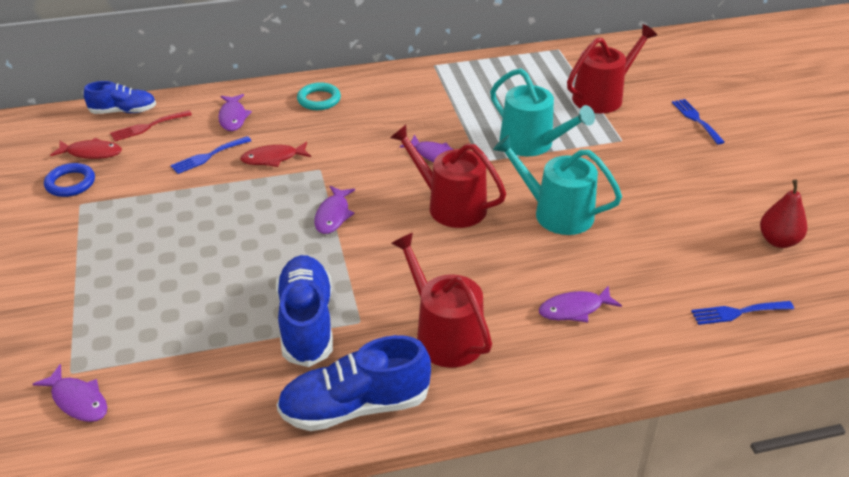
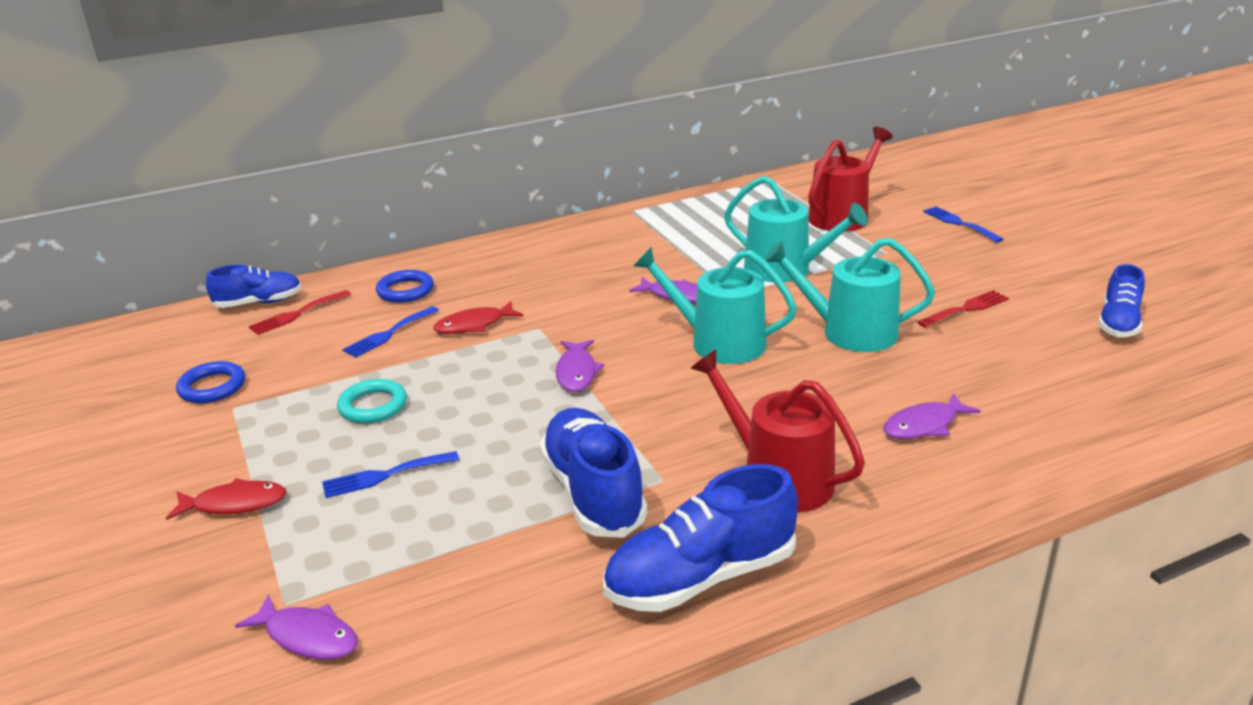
camera: 10 degrees left, 10 degrees down
red fish [50,138,122,159] -> red fish moved to [166,478,287,520]
purple fish [218,94,252,131] -> blue ring [376,270,434,303]
turquoise ring [297,82,341,110] -> turquoise ring moved to [337,379,407,423]
red watering can [390,125,506,228] -> turquoise watering can [634,247,797,364]
blue fork [691,301,794,325] -> blue fork moved to [322,451,459,498]
red pear [760,180,807,248] -> blue shoe [1098,264,1145,337]
none -> red fork [918,290,1009,328]

